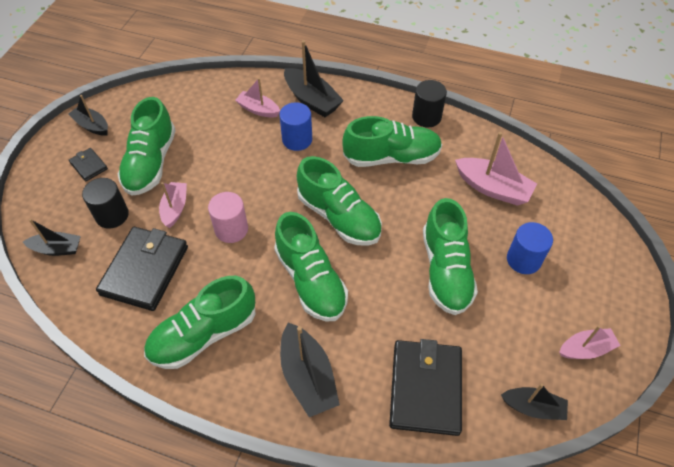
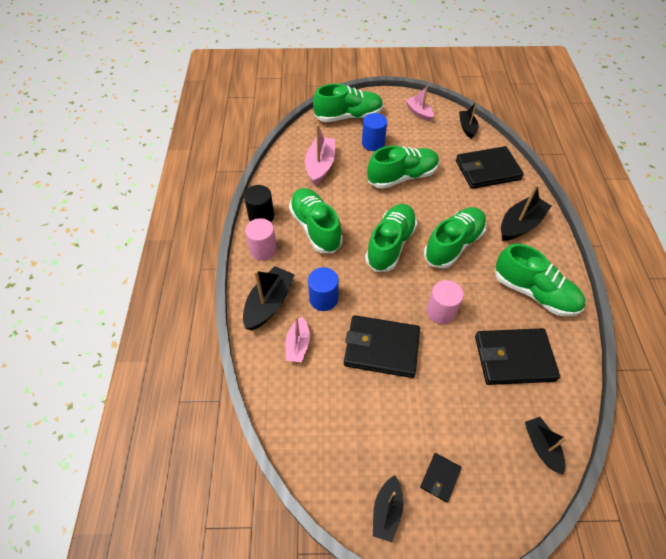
camera: 110 degrees left, 0 degrees up
black cylinder [82,178,129,229] -> none
green shoe [118,97,176,196] -> green shoe moved to [313,84,383,122]
pink boat [159,182,187,228] -> none
none -> pink cylinder [245,218,277,261]
none -> black wallet [344,315,420,378]

